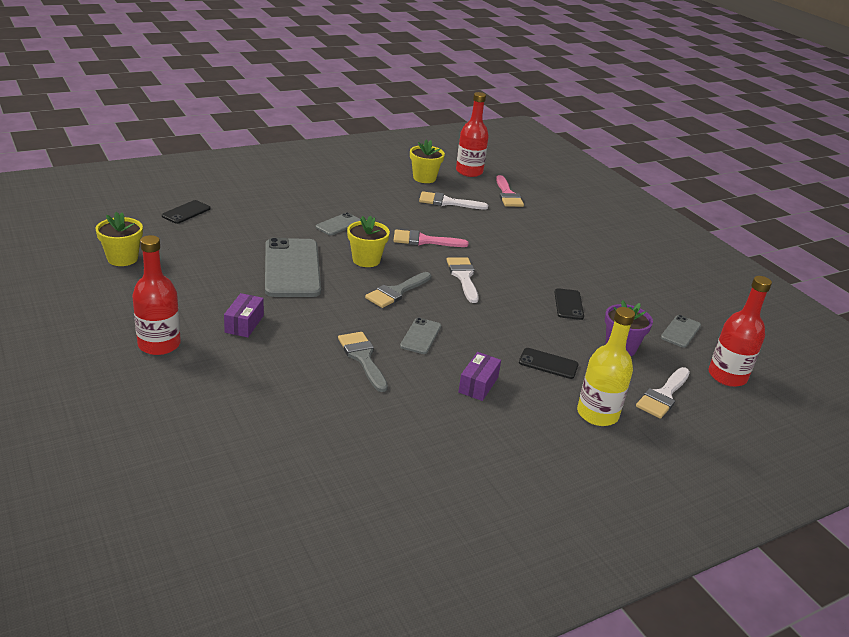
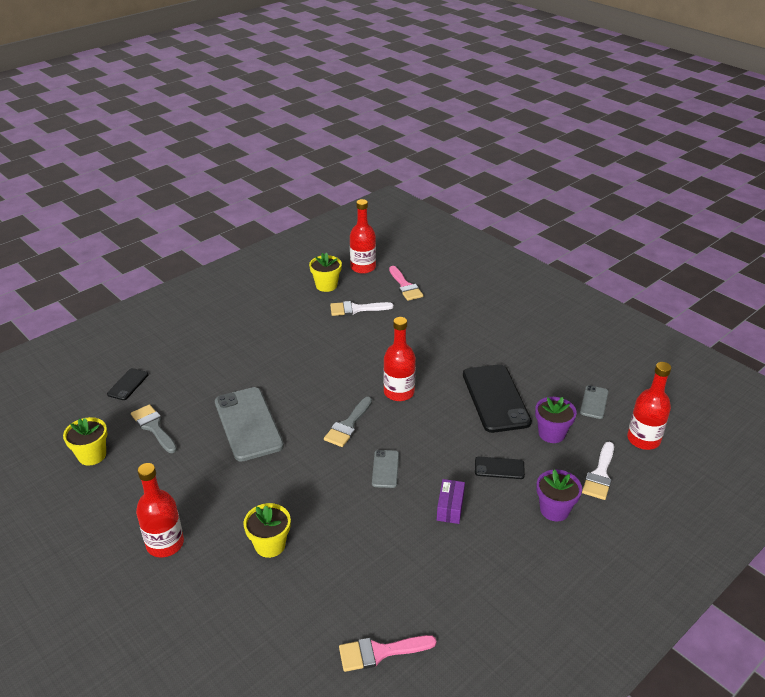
camera: 10 degrees left, 5 degrees up
purple box [224,293,264,338] -> none
grey phone [316,212,360,235] -> none
grey brush [338,332,388,392] -> grey brush moved to [131,404,177,453]
yellow flower pot [347,215,390,267] -> yellow flower pot moved to [243,503,291,558]
pink brush [393,230,469,247] -> pink brush moved to [339,635,437,672]
white brush [447,257,479,303] -> red bottle [383,317,416,401]
black phone [555,288,584,320] -> black phone [463,364,532,433], size x2.08
yellow bottle [577,307,635,426] -> purple flower pot [536,469,582,521]

